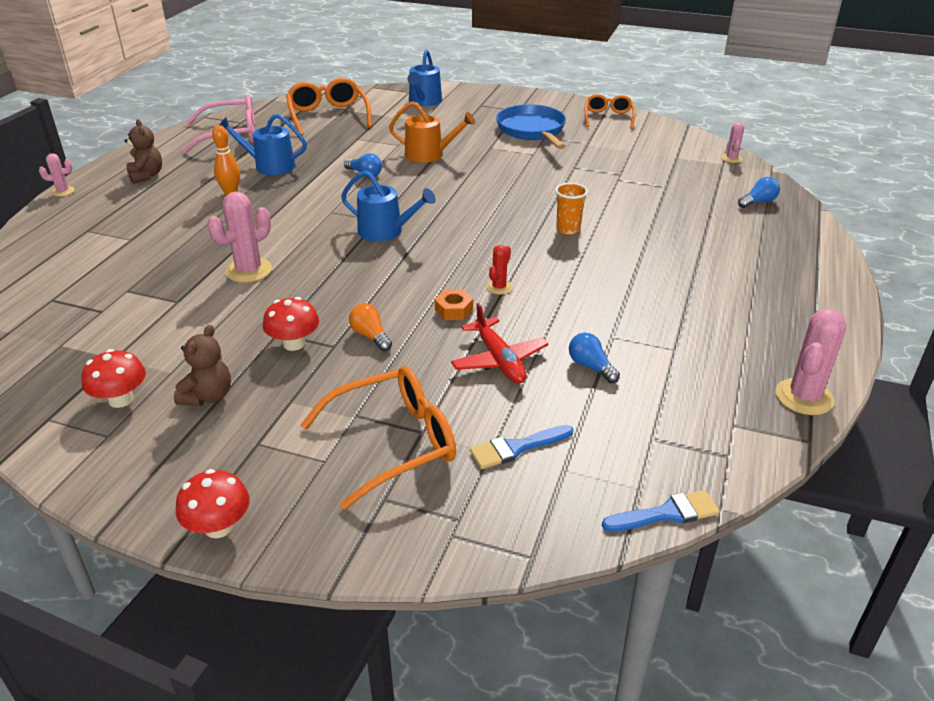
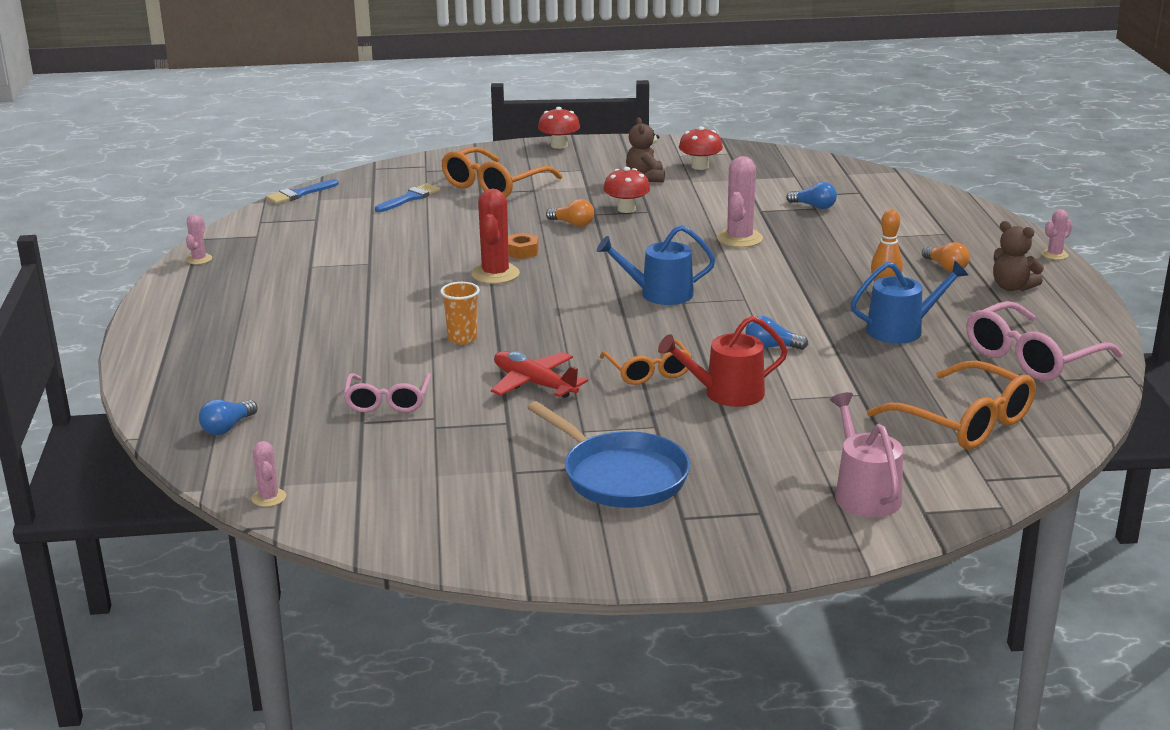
camera: 155 degrees right, 10 degrees down
orange watering can [389,101,475,163] -> red watering can [658,316,788,407]
blue watering can [408,49,442,106] -> pink watering can [830,392,903,518]
red plane [451,303,549,384] -> red plane moved to [491,351,588,398]
red cactus [487,245,512,295] -> red cactus [471,189,520,284], size x1.83
blue light bulb [569,333,620,383] -> blue light bulb moved to [786,182,837,209]
orange glasses [585,94,636,129] -> orange glasses moved to [600,339,693,385]
pink cactus [776,309,846,415] -> pink cactus [186,214,212,264], size x0.55
none -> pink glasses [343,373,431,413]
none -> orange light bulb [922,242,970,272]

